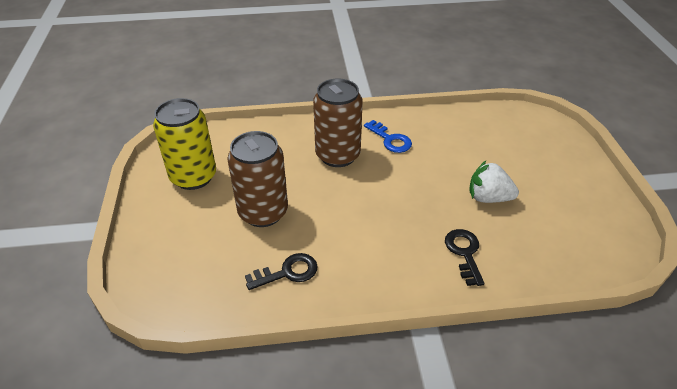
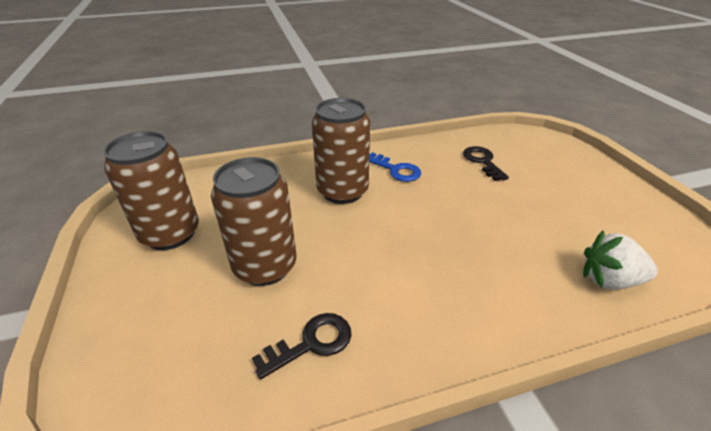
camera: 10 degrees left, 5 degrees down
yellow can [153,98,216,190] -> brown can [103,131,199,250]
black key [445,229,485,286] -> black key moved to [463,146,509,181]
white strawberry [469,161,519,203] -> white strawberry moved to [583,231,658,290]

